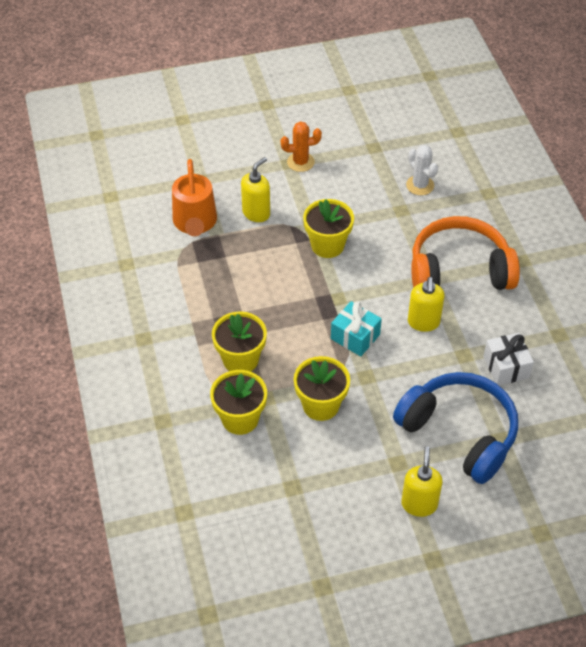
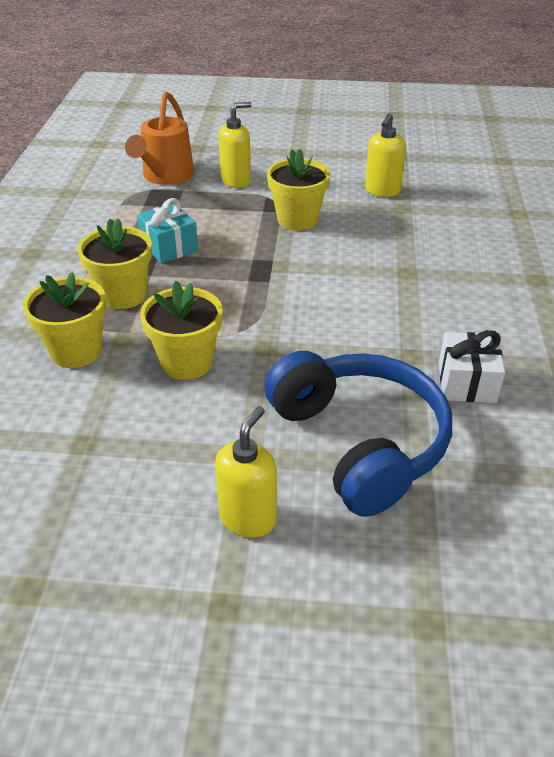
camera: 20 degrees right, 10 degrees down
orange cactus [281,121,322,172] -> none
turquoise gift [331,301,382,356] -> turquoise gift moved to [137,198,198,264]
white cactus [406,145,438,195] -> none
yellow soap dispenser [408,277,444,332] -> yellow soap dispenser moved to [365,113,406,197]
orange headphones [411,216,520,290] -> none

